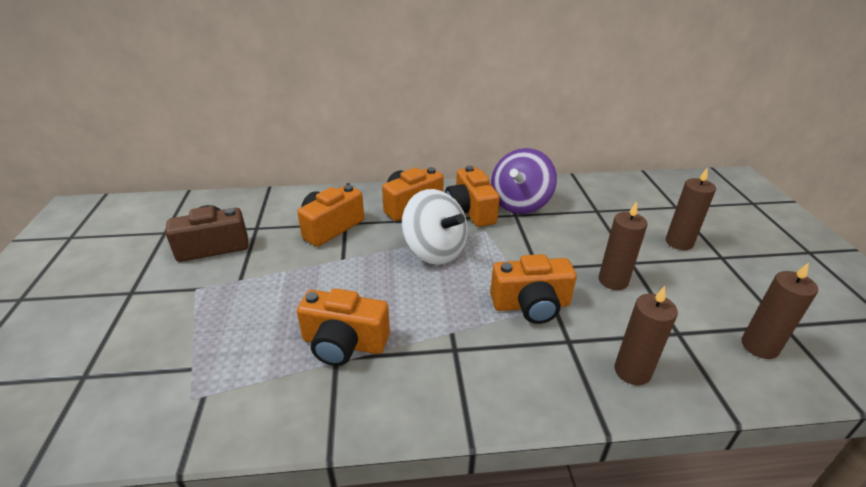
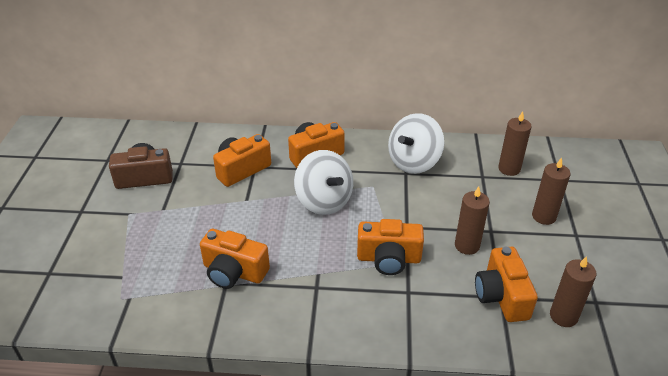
camera: 10 degrees right, 5 degrees up
orange camera [445,166,500,227] -> orange camera moved to [475,247,538,322]
purple spinning top [491,148,557,214] -> white spinning top [388,113,444,174]
brown candle [614,286,678,385] -> brown candle moved to [498,111,531,176]

